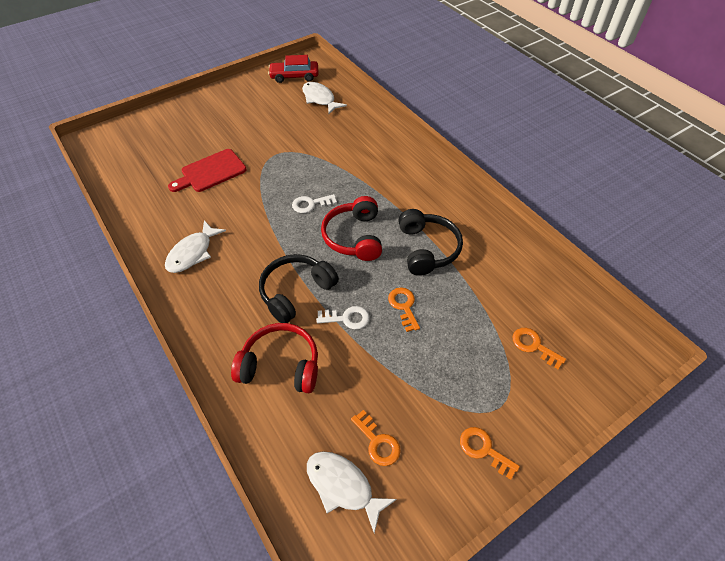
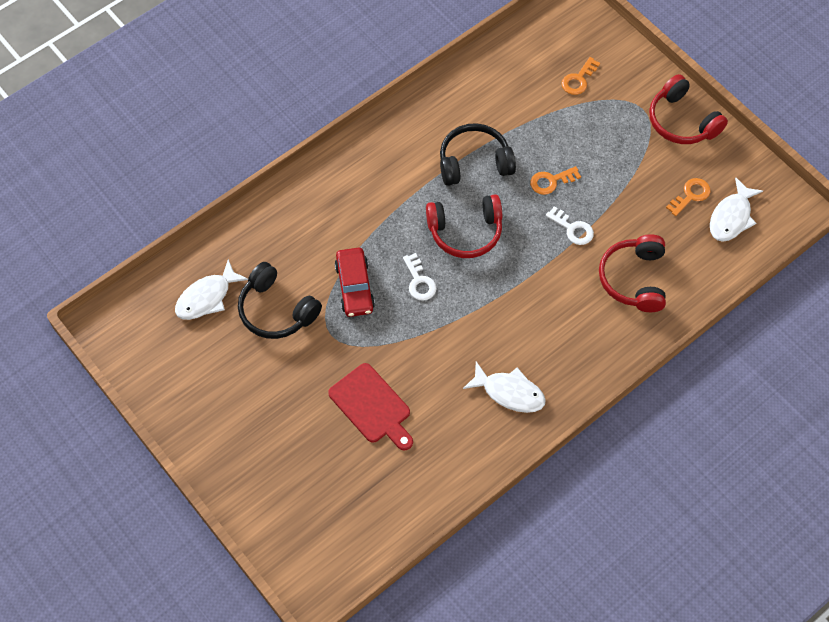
camera: 95 degrees left, 10 degrees up
black headphones [259,254,339,323] -> black headphones moved to [238,262,322,339]
red car [268,55,319,83] -> red car moved to [335,247,375,317]
white key [316,306,370,329] -> white key turned 135 degrees clockwise [546,206,594,245]
orange key [460,427,520,480] -> red headphones [649,74,728,144]

